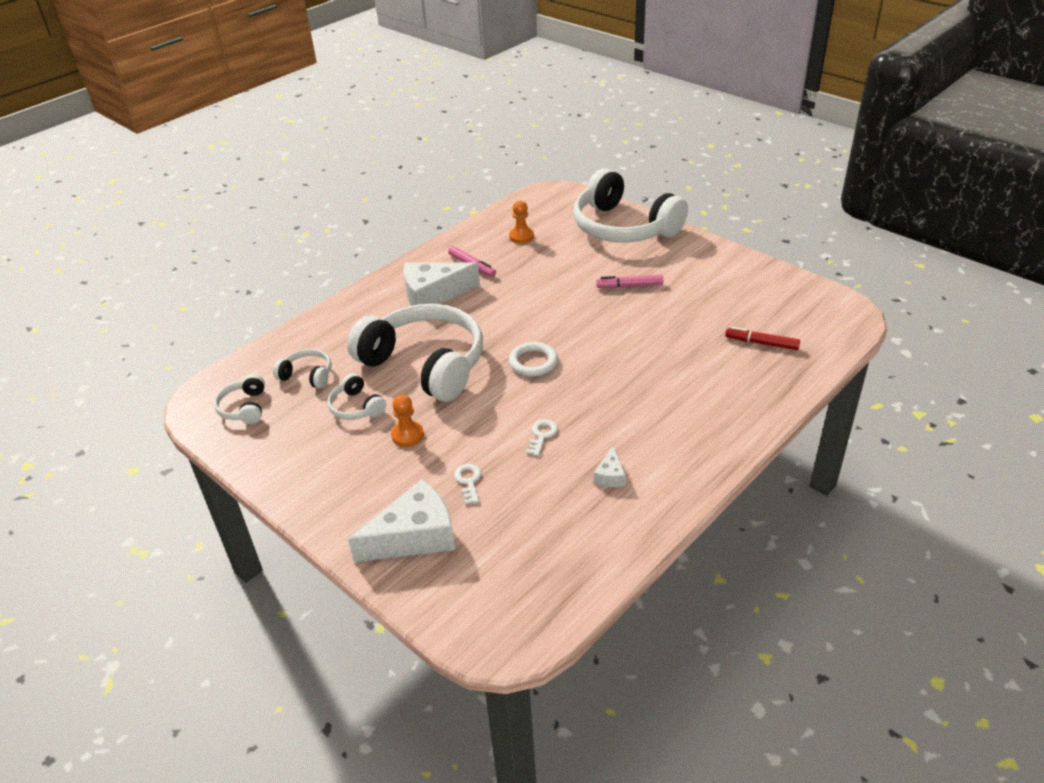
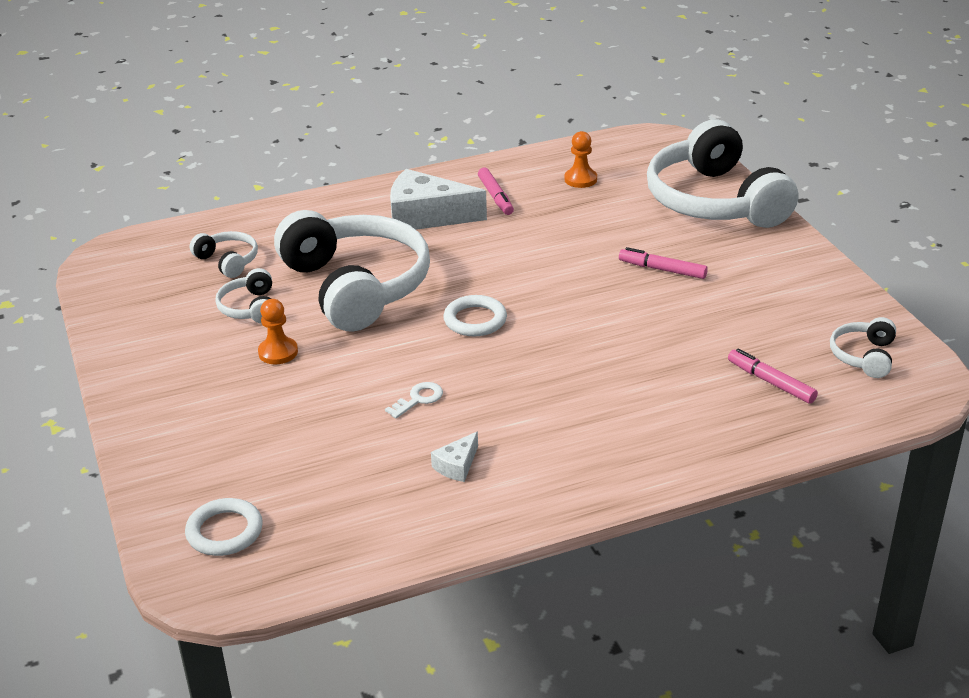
camera: 25 degrees right, 5 degrees down
white headphones [214,374,265,424] -> white headphones moved to [830,317,896,378]
white cheese [348,479,455,562] -> none
white key [454,464,481,505] -> none
red marker [725,327,800,350] -> pink marker [728,349,818,404]
none -> white ring [185,498,263,556]

